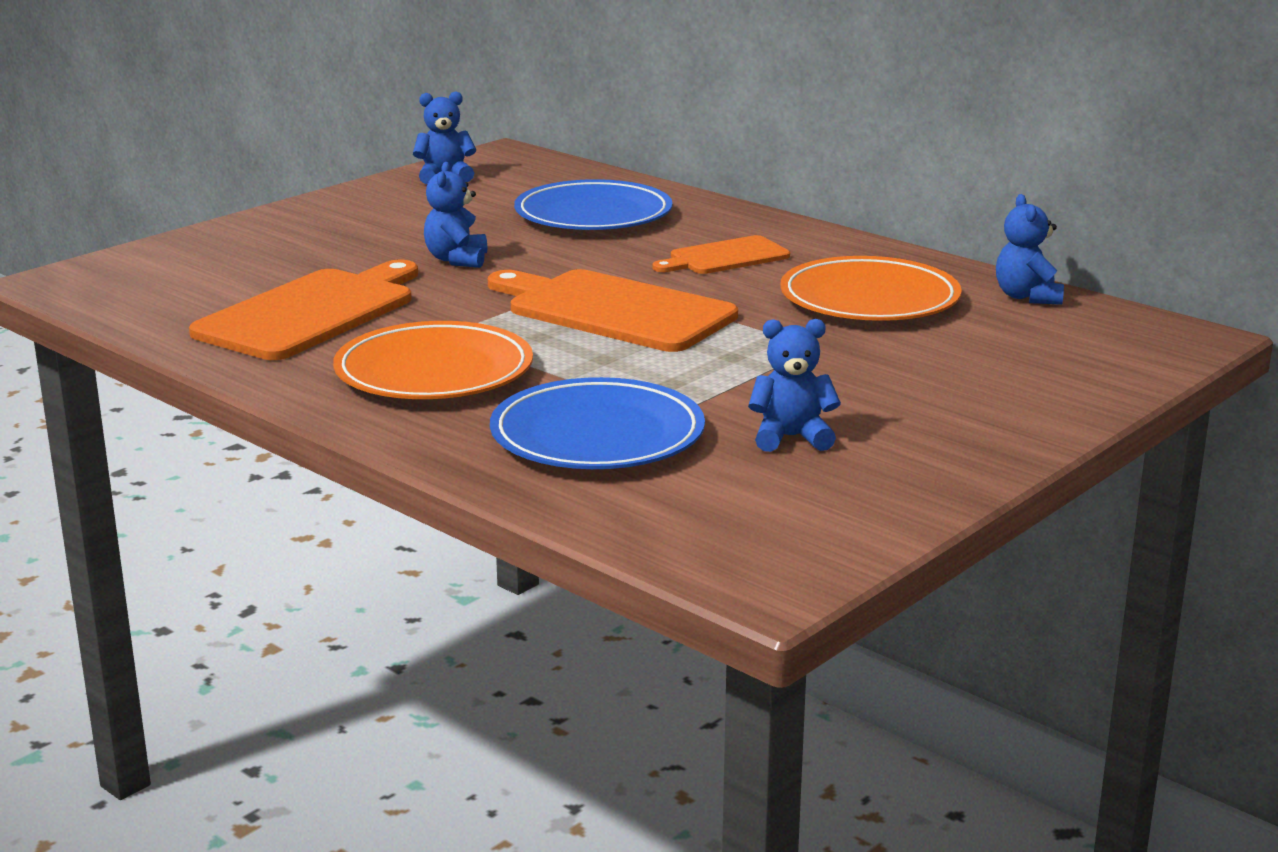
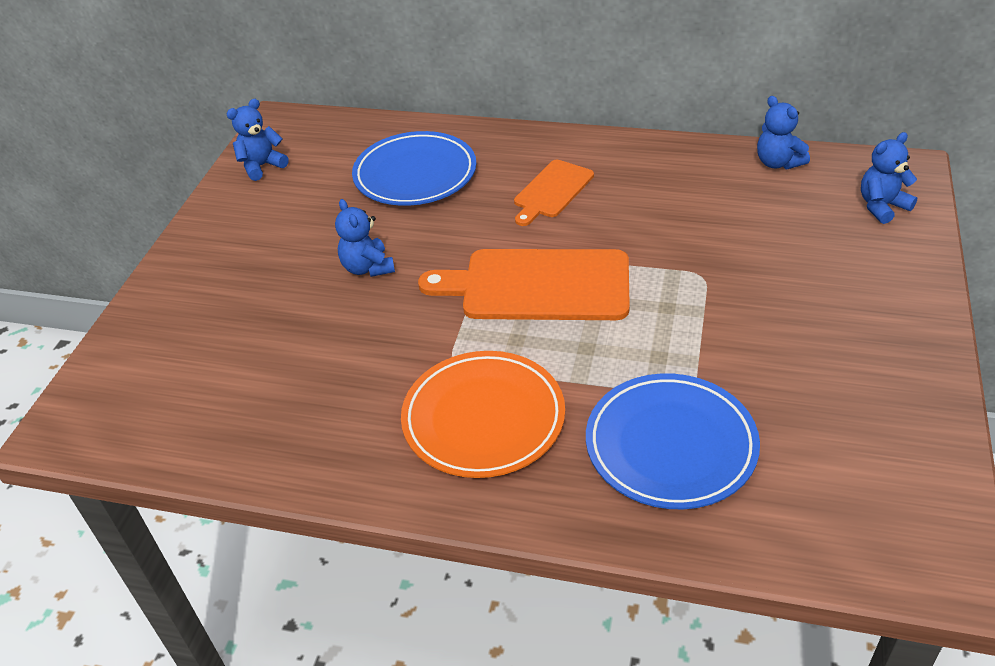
camera: 25 degrees left, 20 degrees up
orange cutting board [189,260,418,360] -> none
blue teddy bear [748,319,841,452] -> blue teddy bear moved to [861,132,917,224]
orange plate [780,256,962,321] -> none

